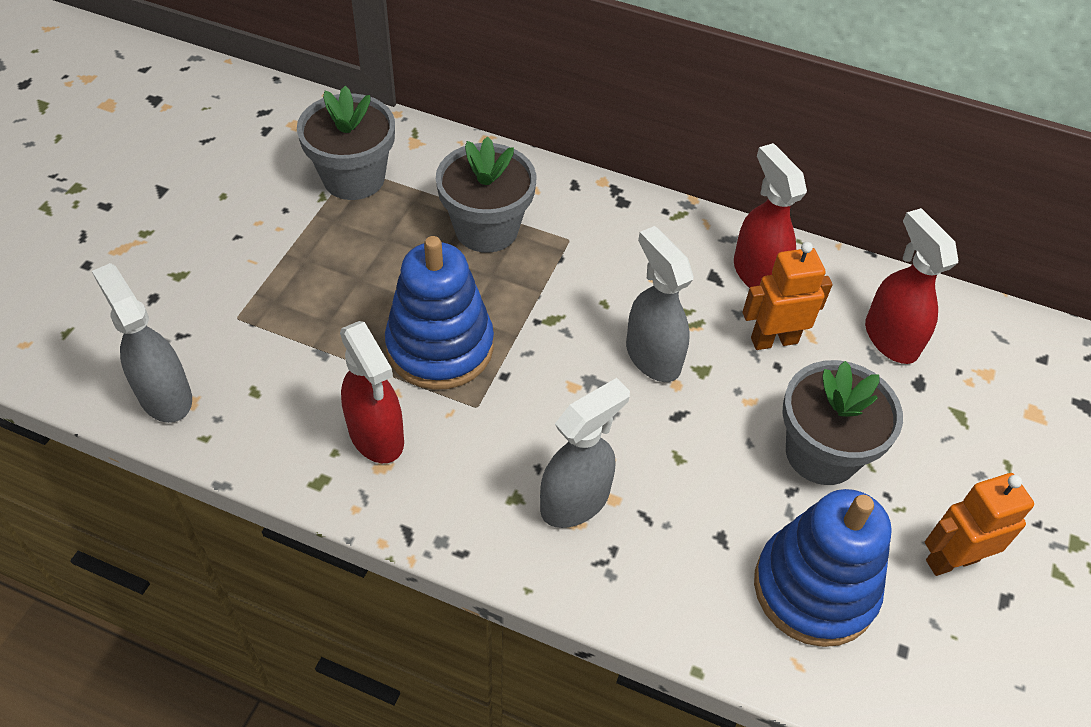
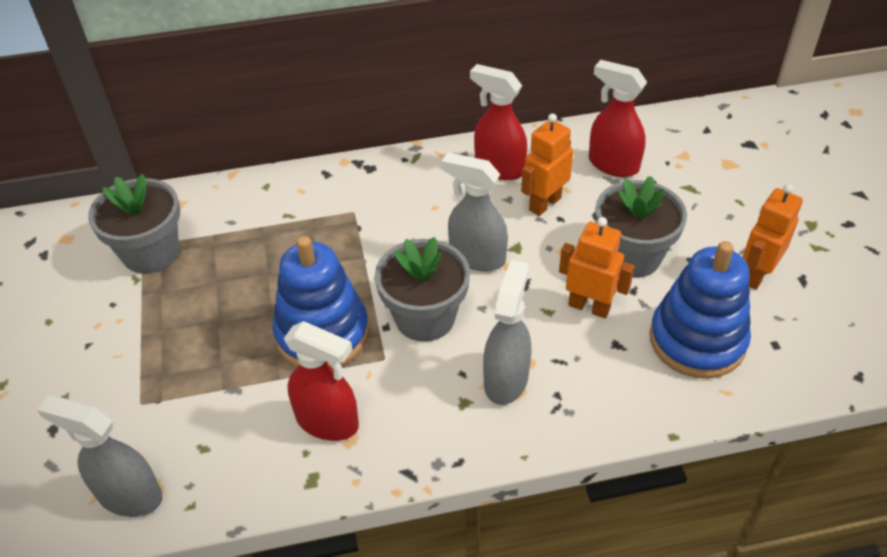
camera: 30 degrees left, 5 degrees down
grey flower pot [436,136,536,253] -> grey flower pot moved to [375,237,470,342]
none -> orange robot [559,217,635,318]

